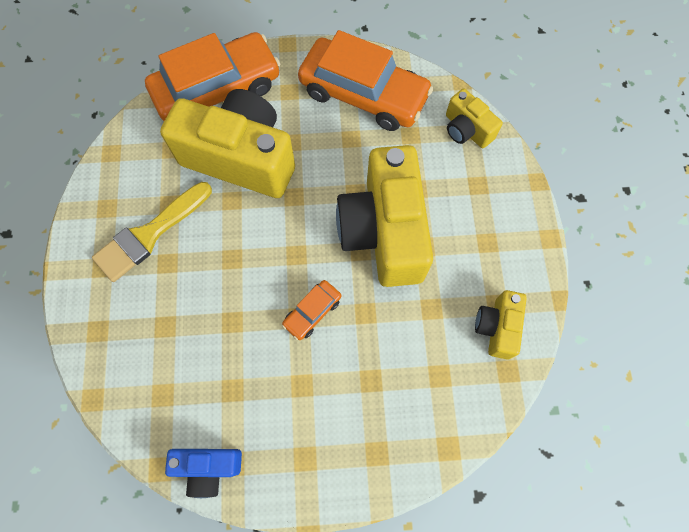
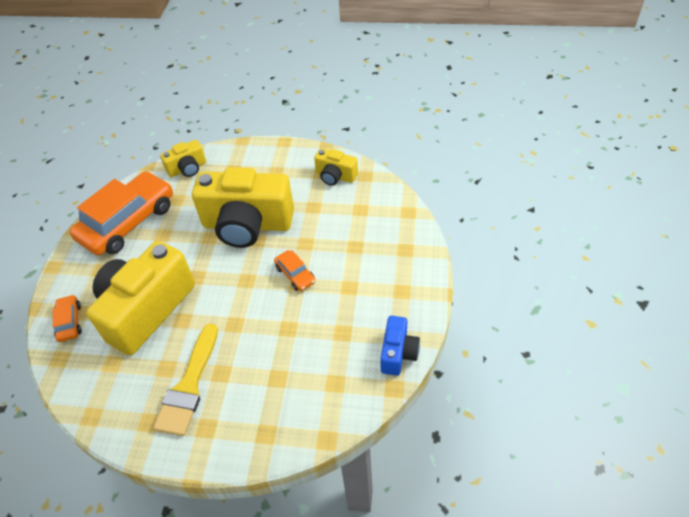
camera: 75 degrees left, 20 degrees down
yellow brush [92,182,212,282] -> yellow brush turned 45 degrees clockwise [153,323,218,436]
orange car [145,32,280,121] -> orange car [53,295,82,342], size x0.44

